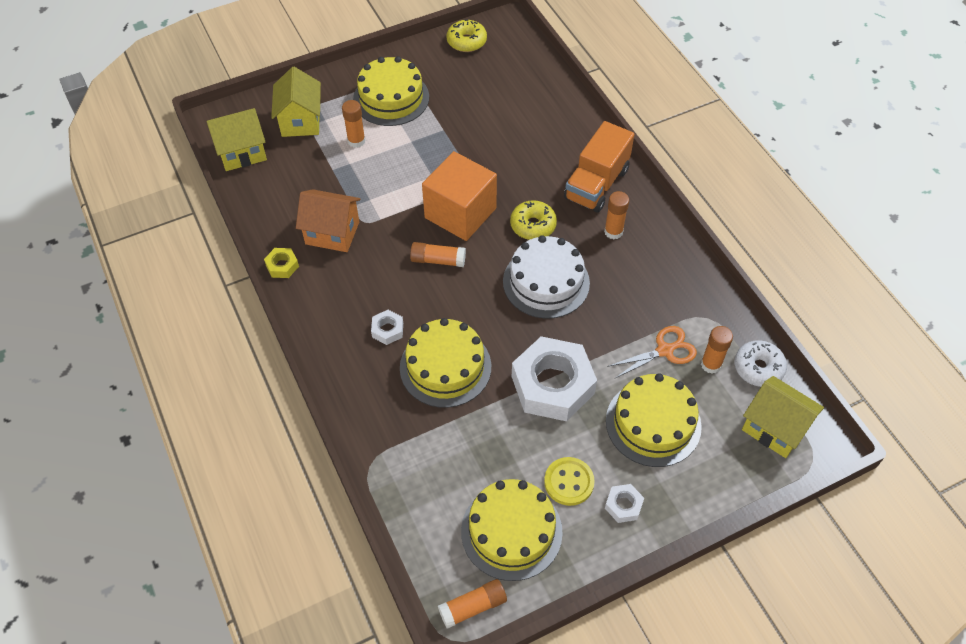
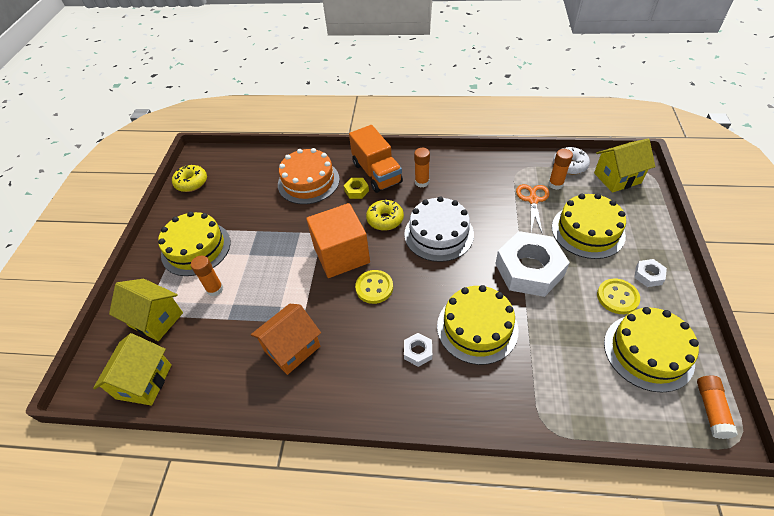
camera: 55 degrees left, 5 degrees down
yellow nut [264,248,299,278] -> yellow nut moved to [344,178,369,199]
orange glue stick [410,242,466,267] -> yellow button [355,270,393,304]
none -> orange cake [278,148,340,204]

